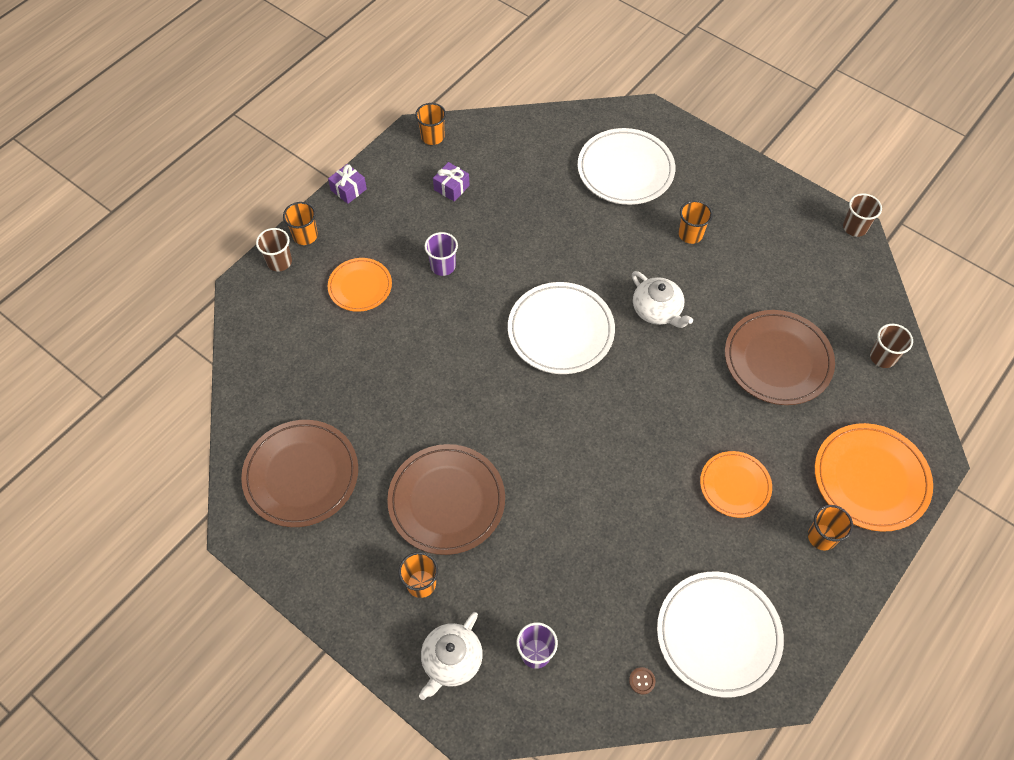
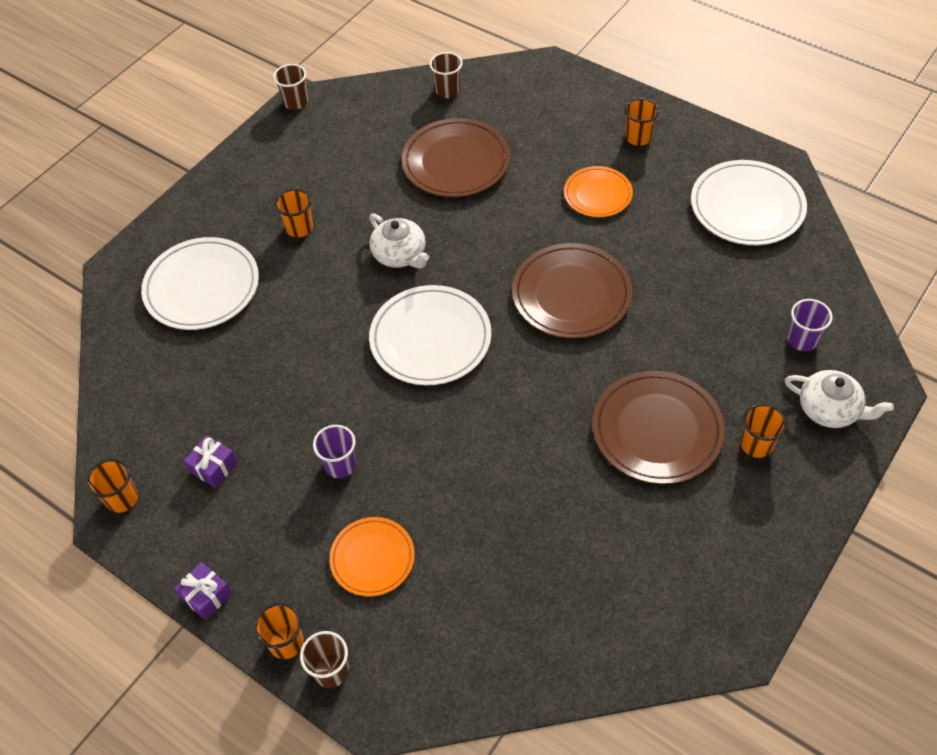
camera: 90 degrees left, 5 degrees down
brown plate [241,420,358,527] -> brown plate moved to [512,243,632,339]
brown button [629,667,655,694] -> none
white teapot [632,271,693,328] -> white teapot turned 90 degrees clockwise [369,214,429,268]
orange plate [815,423,933,532] -> none

